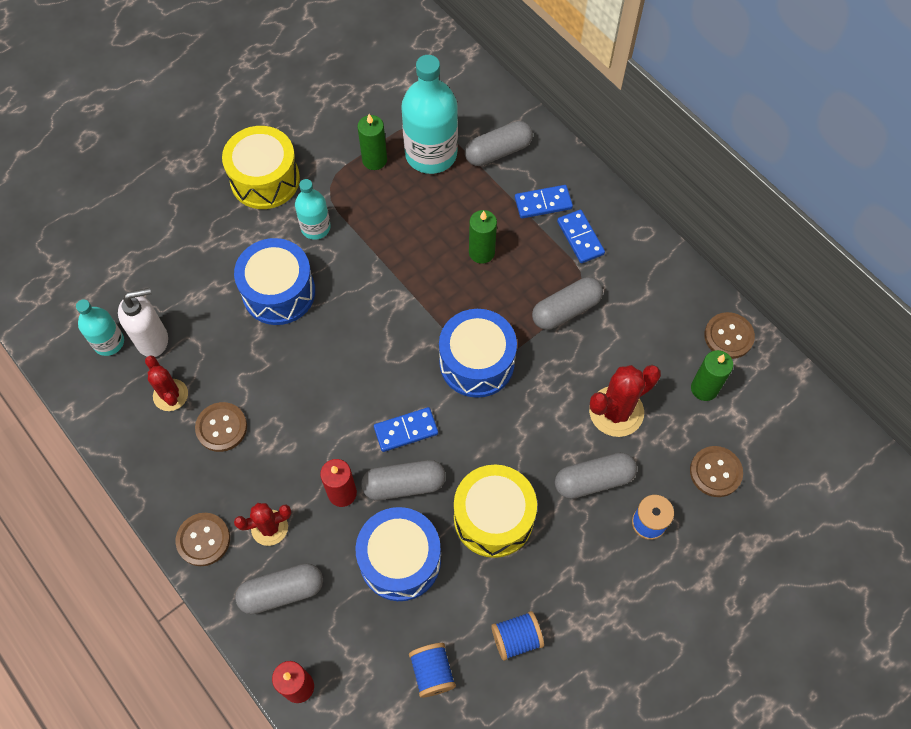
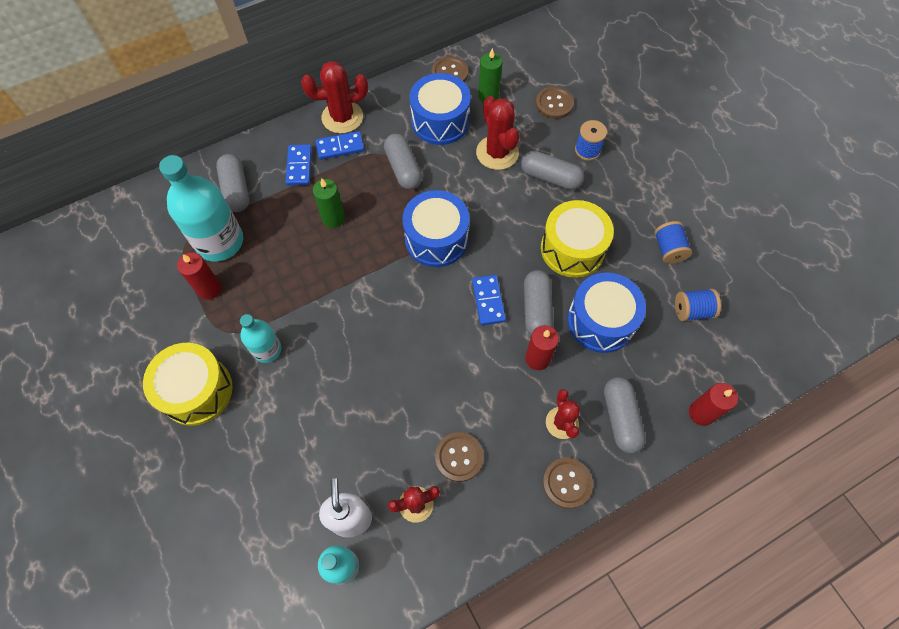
camera: 80 degrees left, 0 degrees up
blue drum [234,238,315,325] -> blue drum moved to [410,73,471,145]
green candle [357,114,387,170] -> red candle [177,252,221,300]
grey capsule [555,452,637,499] -> grey capsule turned 60 degrees counterclockwise [521,151,584,190]
none -> red cactus [301,61,368,134]

